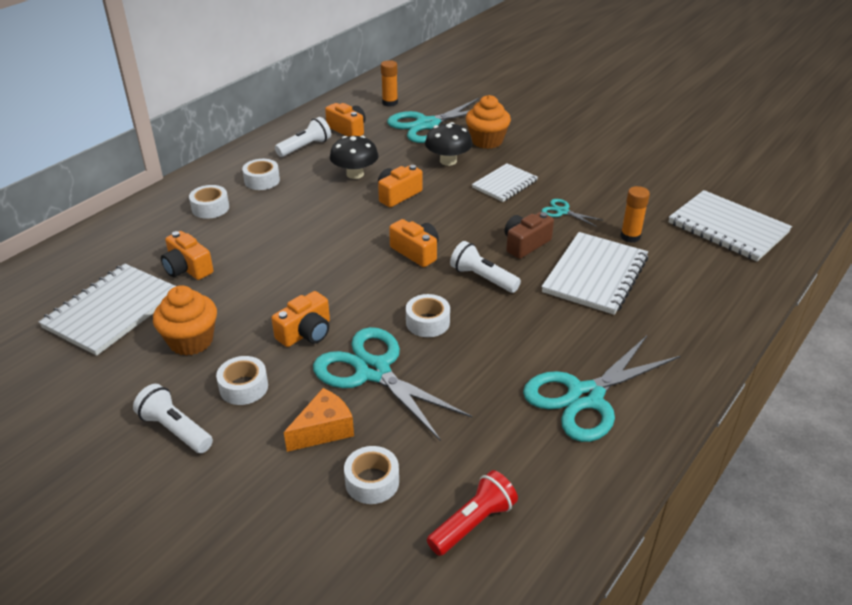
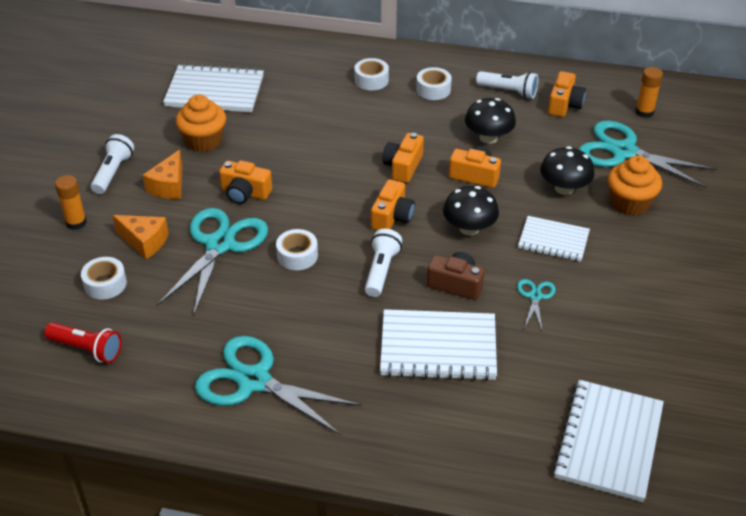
camera: 65 degrees right, 5 degrees up
orange camera [161,231,213,280] -> orange camera moved to [382,133,424,183]
white tape [216,356,268,405] -> orange cheese [142,150,182,199]
orange glue stick [620,186,650,243] -> orange glue stick moved to [55,175,87,230]
none -> black mushroom [443,186,499,236]

